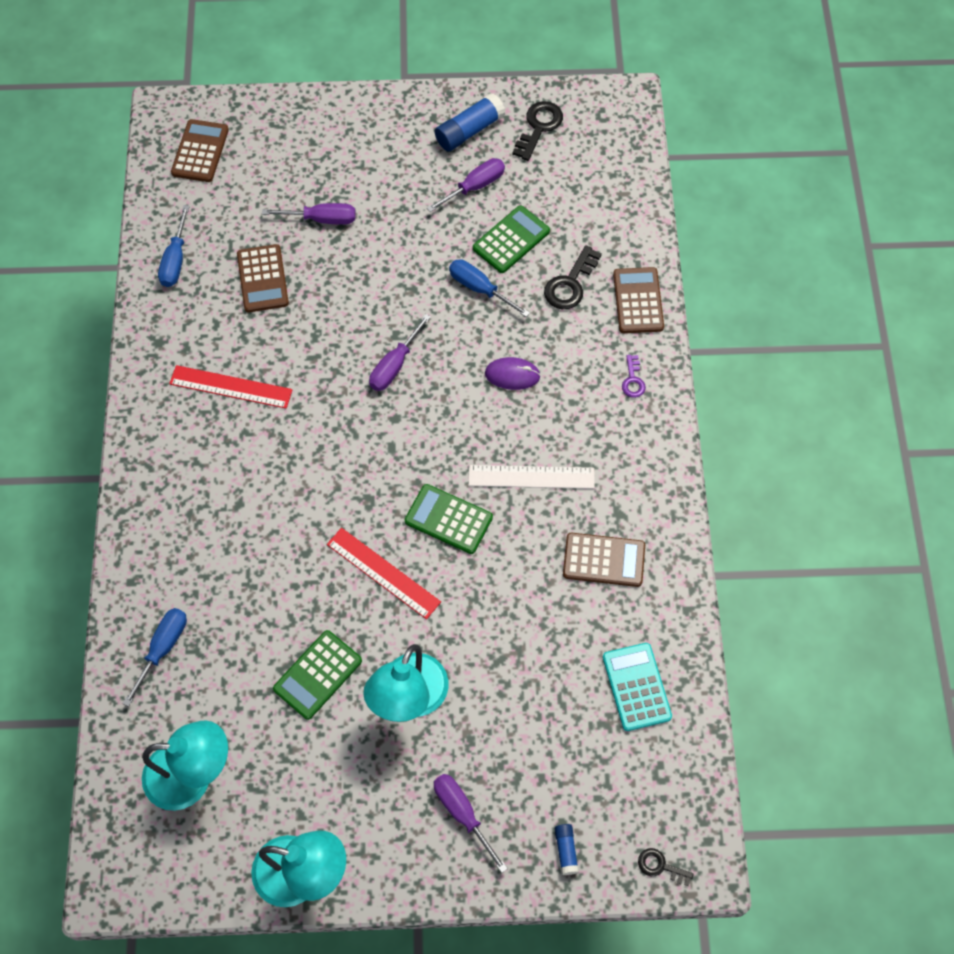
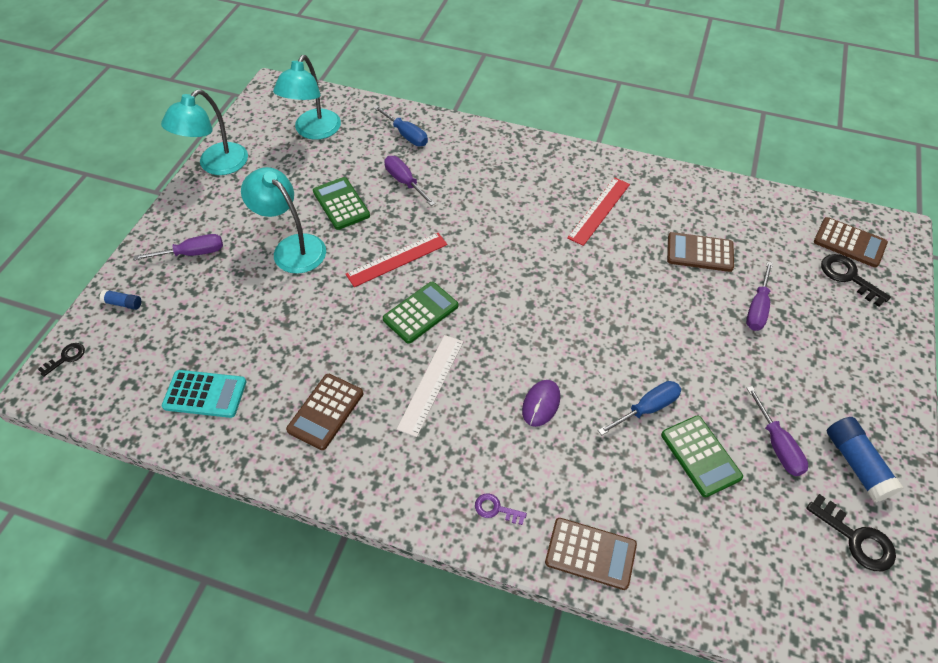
camera: 110 degrees right, 10 degrees down
blue screwdriver [158,205,190,287] -> none
purple screwdriver [369,314,431,391] -> purple screwdriver moved to [384,156,436,206]
black key [544,245,602,309] -> black key moved to [821,254,891,307]

